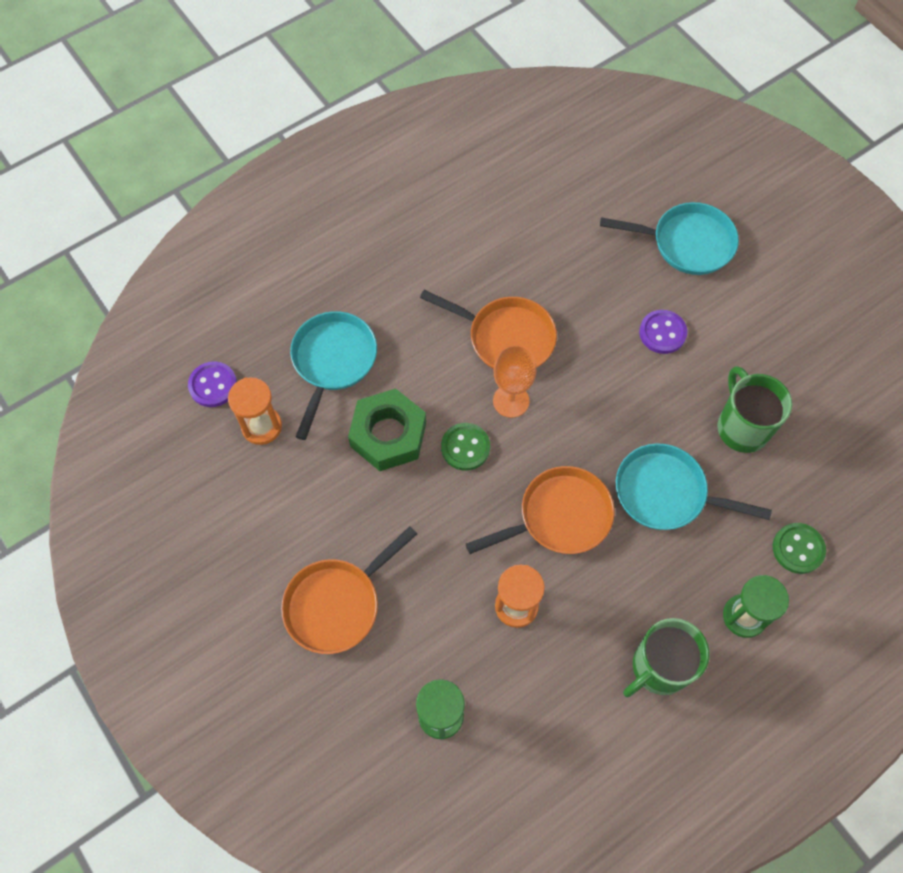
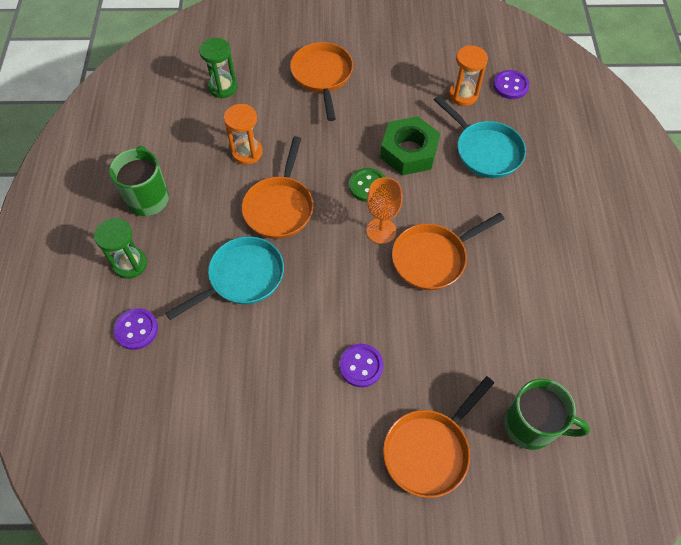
camera: 125 degrees right, 5 degrees down
turquoise pan [600,202,739,275] -> orange pan [383,376,494,498]
green mug [717,366,792,453] -> green mug moved to [504,379,590,450]
green button [773,523,826,574] -> purple button [113,308,158,350]

